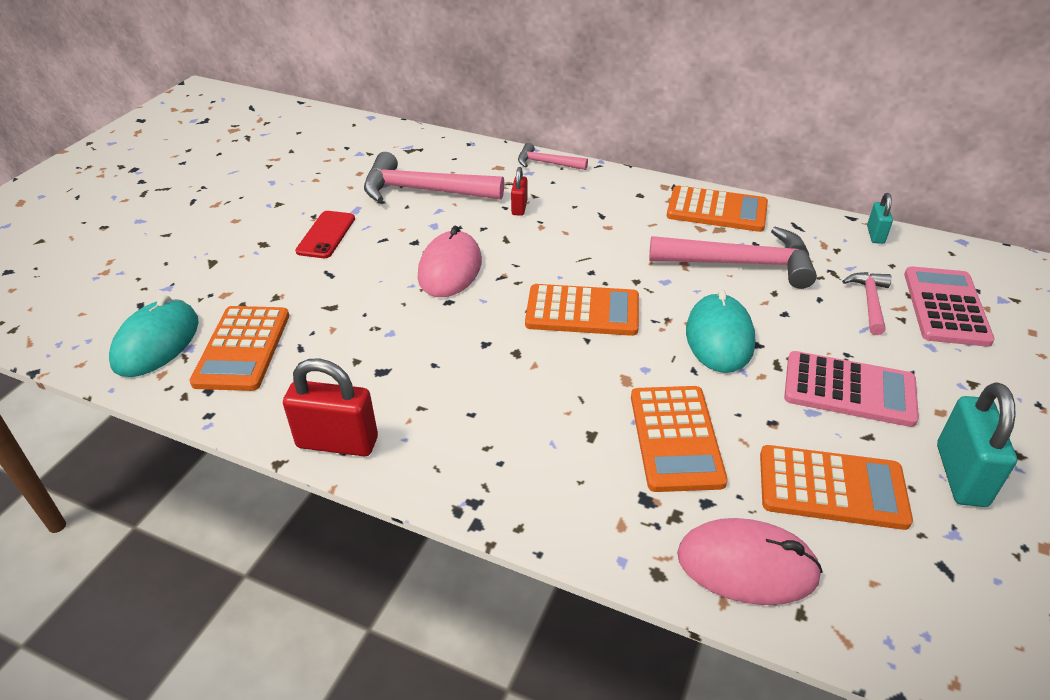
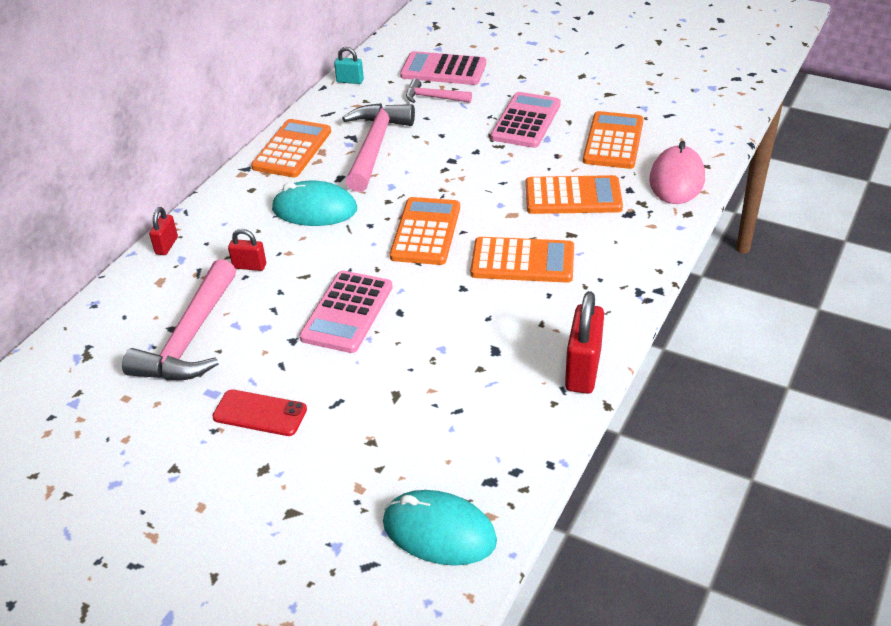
camera: 85 degrees left, 0 degrees up
orange calculator [189,306,289,391] -> orange calculator moved to [471,237,574,283]
pink mouse [418,226,482,297] -> pink calculator [299,270,393,353]
pink hammer [518,143,588,170] -> red padlock [149,207,178,255]
turquoise mouse [686,289,755,373] -> turquoise mouse moved to [272,180,357,226]
turquoise padlock [937,382,1017,507] -> none

